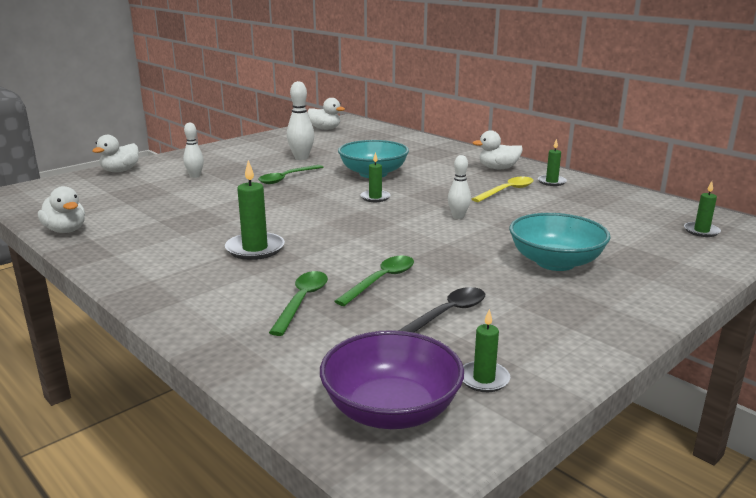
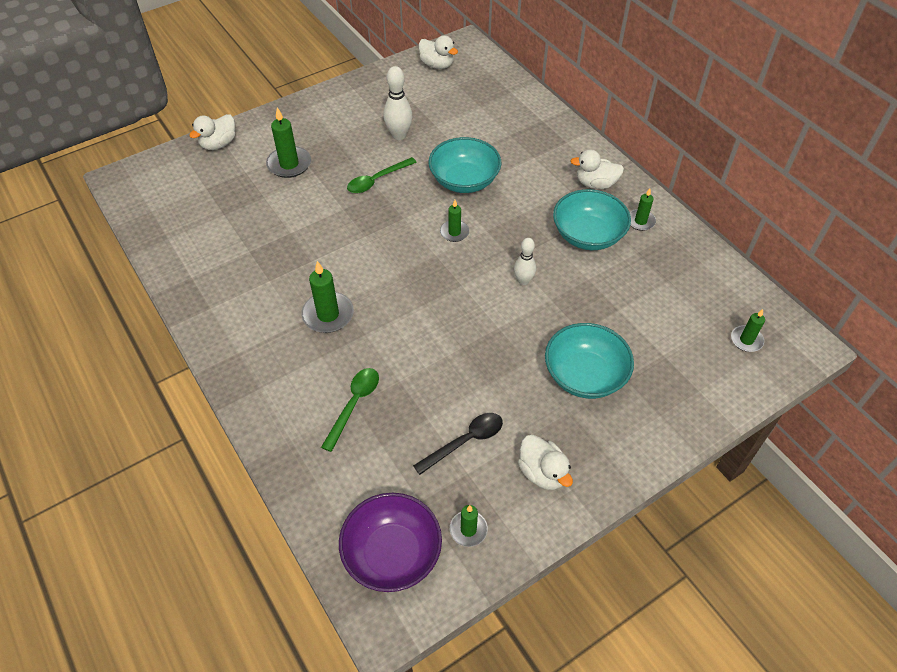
camera: 10 degrees right, 30 degrees up
white duck [38,186,85,233] -> white duck moved to [518,435,573,490]
white bowling pin [183,122,204,178] -> green candle [266,107,311,178]
green spoon [334,256,414,306] -> none
yellow spoon [472,177,533,202] -> turquoise bowl [553,189,631,250]

